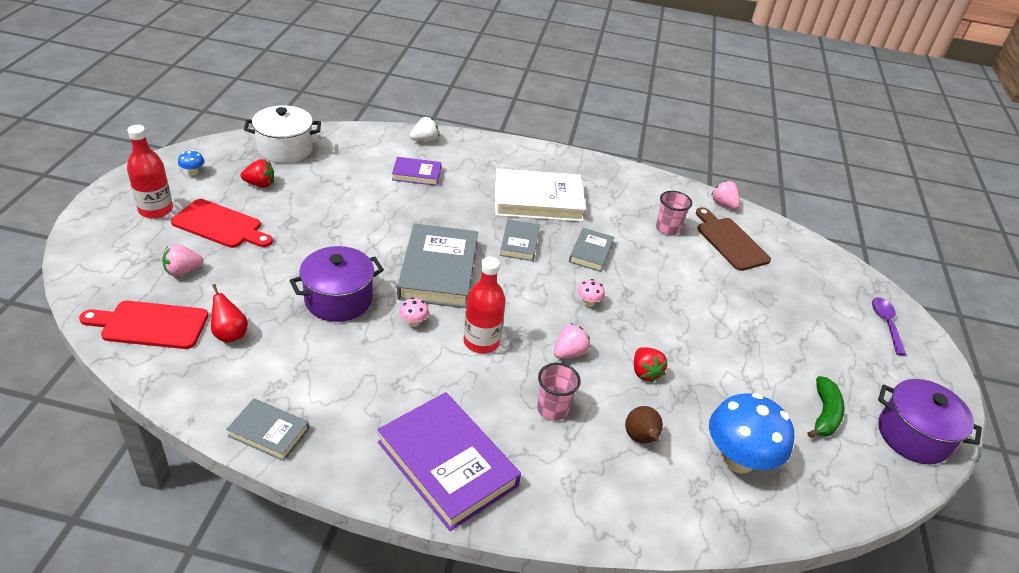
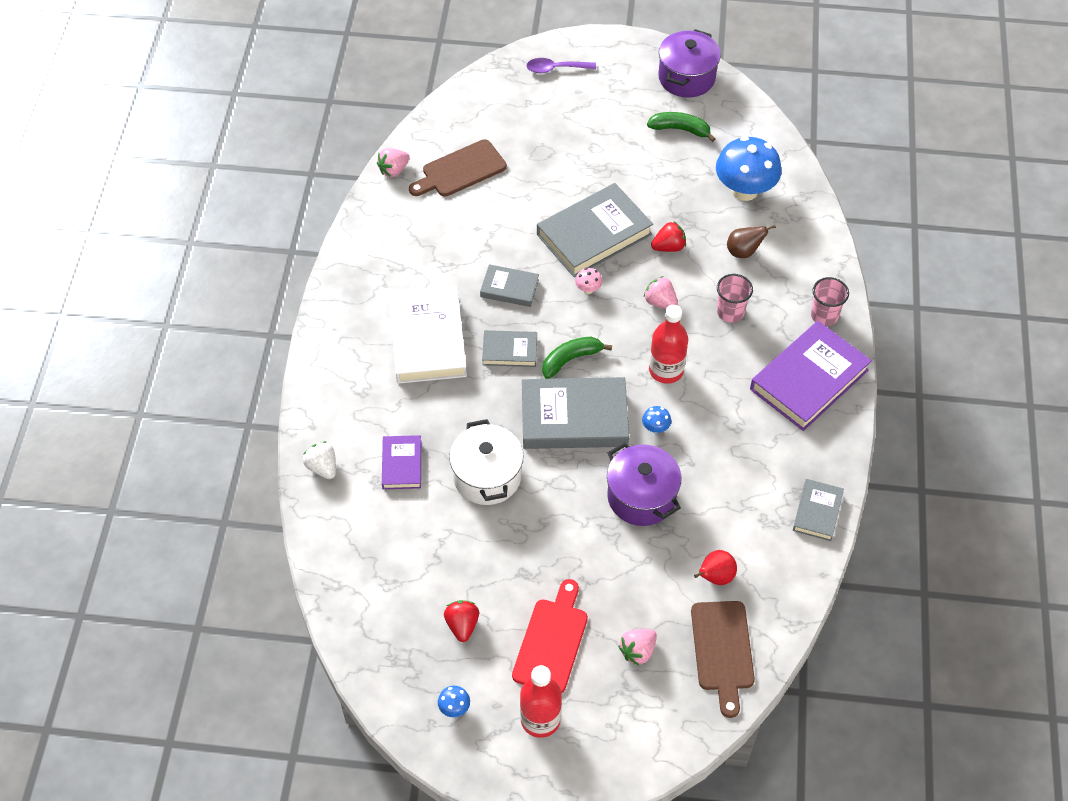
camera: 90 degrees left, 15 degrees up
red cutting board [79,301,208,349] -> brown cutting board [691,601,755,718]
pink strawberry [162,244,203,277] -> pink strawberry turned 75 degrees clockwise [618,629,657,665]
white pot [244,105,321,163] -> white pot moved to [449,419,524,505]
pink mushroom [399,297,429,327] -> blue mushroom [642,406,671,433]
pink cup [656,191,692,235] -> pink cup moved to [811,277,849,326]
none -> grey book [537,183,653,277]
none -> green banana [542,337,612,379]

